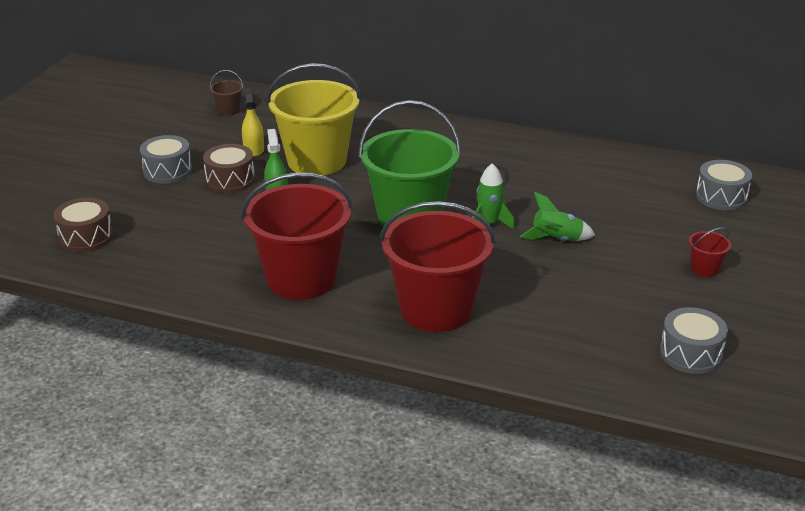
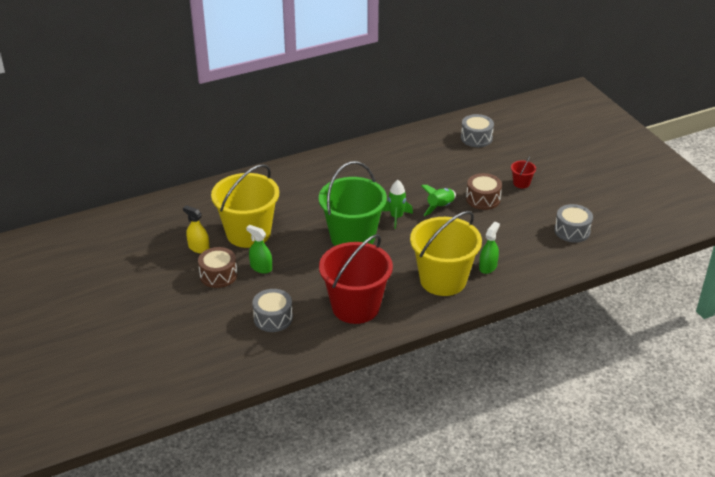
camera: 45 degrees left, 5 degrees up
brown drum [54,197,113,252] -> brown drum moved to [466,173,502,210]
grey drum [140,135,192,184] -> grey drum moved to [252,289,293,332]
brown bucket [210,70,244,115] -> none
red bucket [380,201,496,332] -> yellow bucket [410,211,482,296]
none -> green spray bottle [479,222,500,274]

